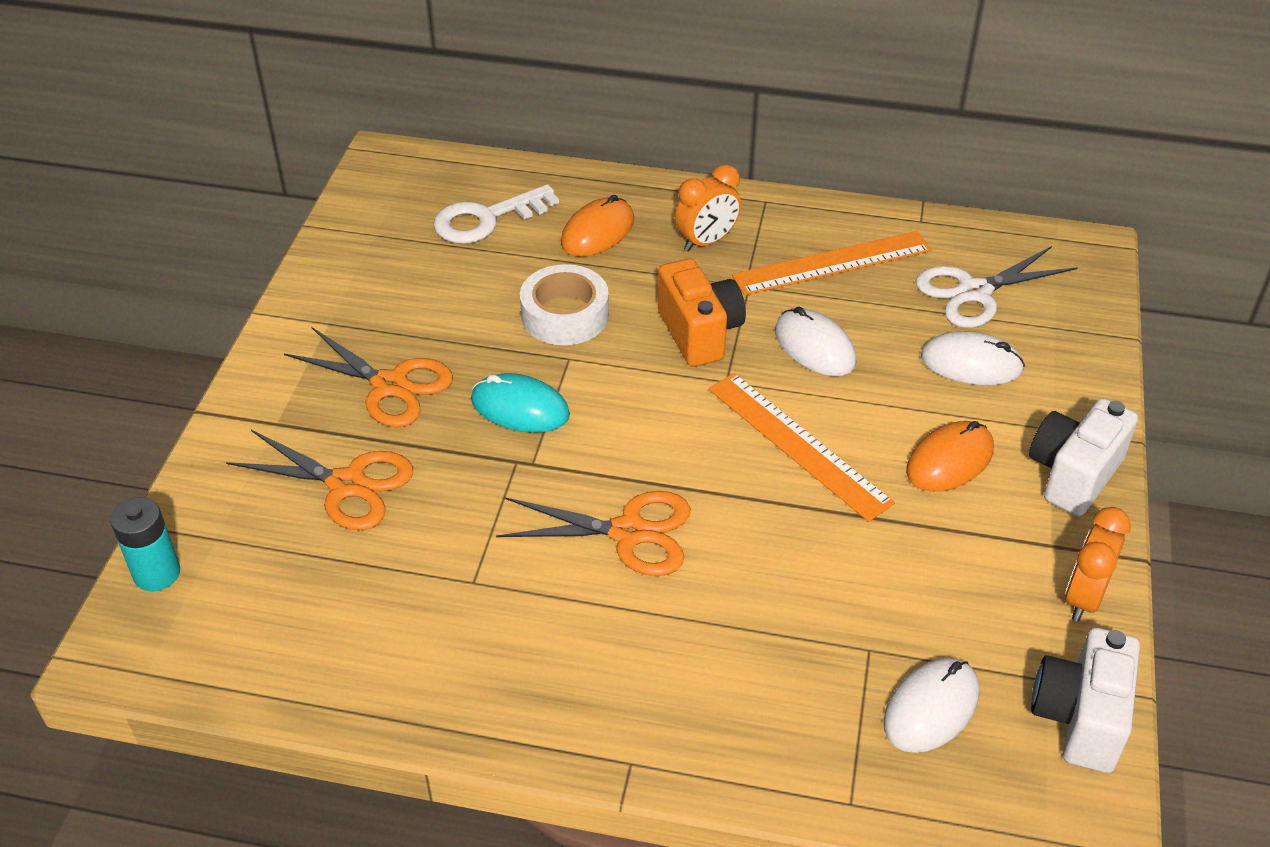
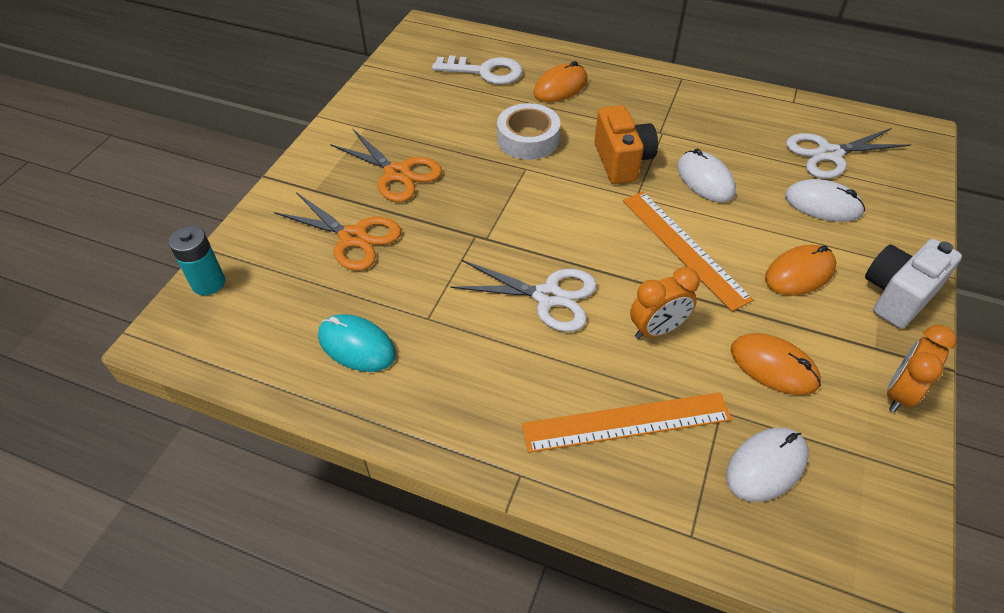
camera: 10 degrees right, 5 degrees up
white key [434,184,559,244] -> white key turned 150 degrees counterclockwise [432,55,522,85]
turquoise mouse [471,373,570,433] -> turquoise mouse moved to [318,314,396,372]
orange scissors [496,491,691,576] -> white scissors [451,260,597,332]
orange clock [675,164,741,252] -> orange clock moved to [630,267,700,339]
orange ruler [732,231,932,295] -> orange ruler moved to [522,392,732,453]
white camera [1031,628,1140,773] -> none
none -> orange mouse [731,333,821,395]

